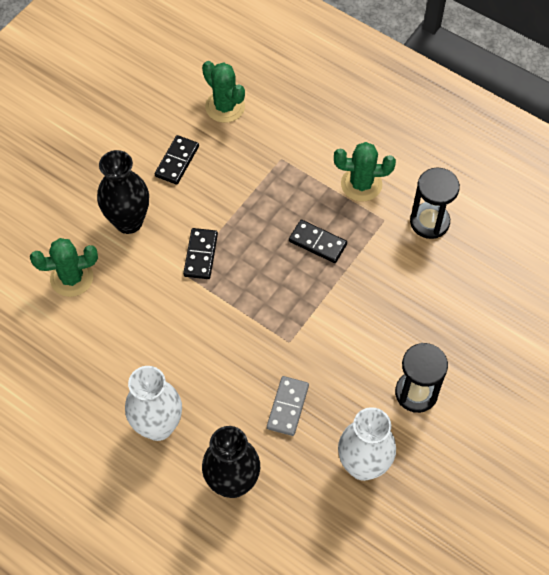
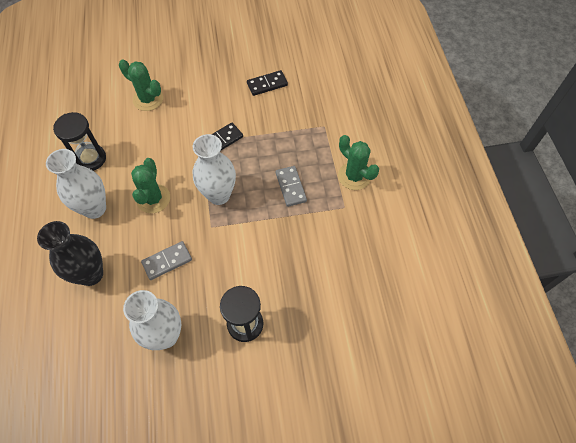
camera: 45 degrees right, 0 degrees up
black vase [97,150,149,234] -> none
green cactus [202,61,245,123] -> green cactus moved to [131,158,170,213]
black domino [289,220,347,263] -> grey domino [276,166,307,207]
black hourglass [410,168,460,239] -> black hourglass moved to [53,112,106,171]
none -> white vase [192,134,236,205]

